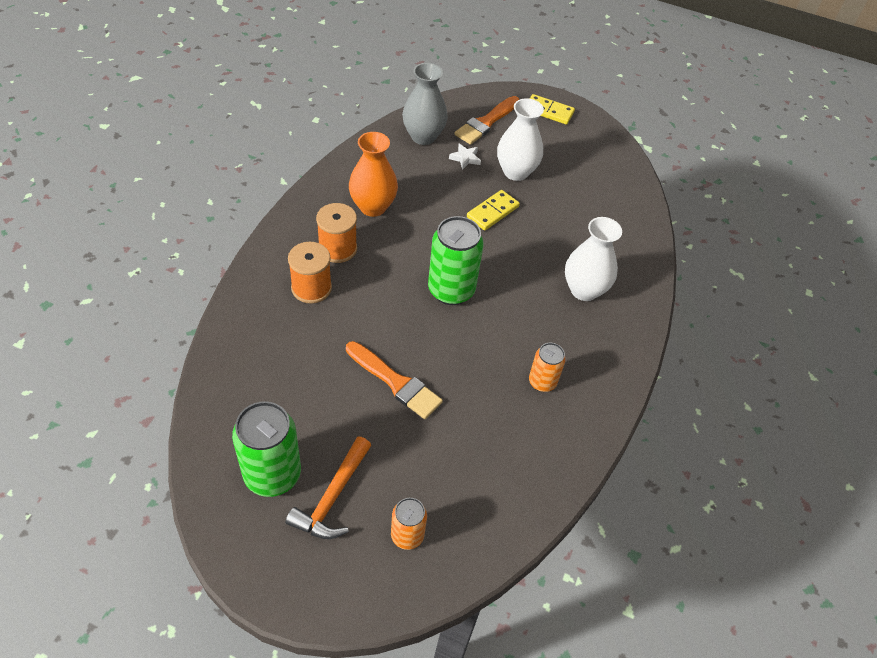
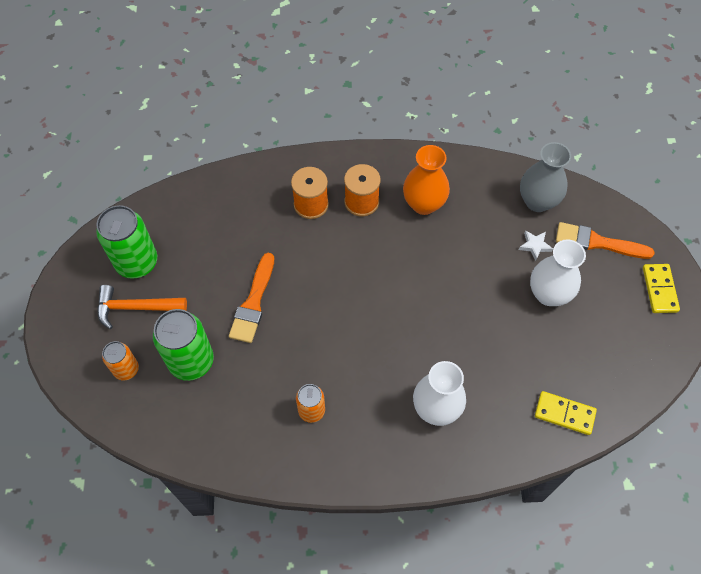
camera: 70 degrees right, 10 degrees up
green can [428,216,484,305] -> green can moved to [153,309,214,381]
yellow domino [467,190,520,231] -> yellow domino moved to [535,391,597,435]

